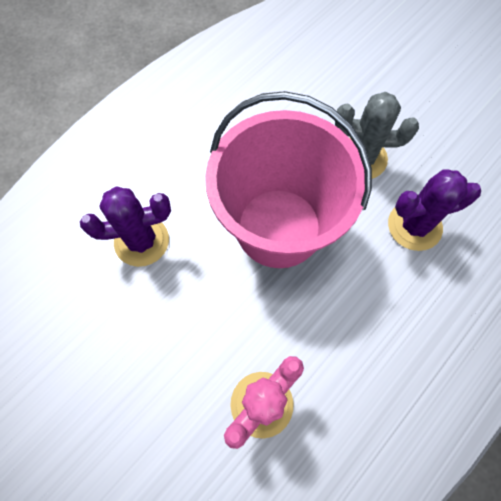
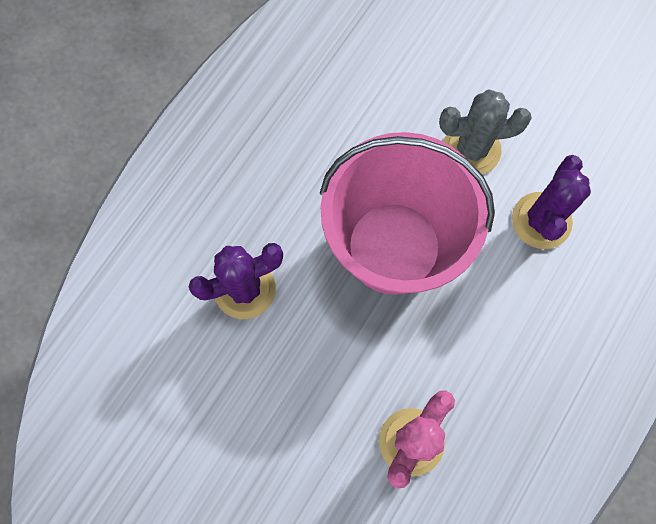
camera: 10 degrees left, 5 degrees up
purple cactus [388,169,481,251] -> purple cactus turned 45 degrees counterclockwise [512,155,591,249]

